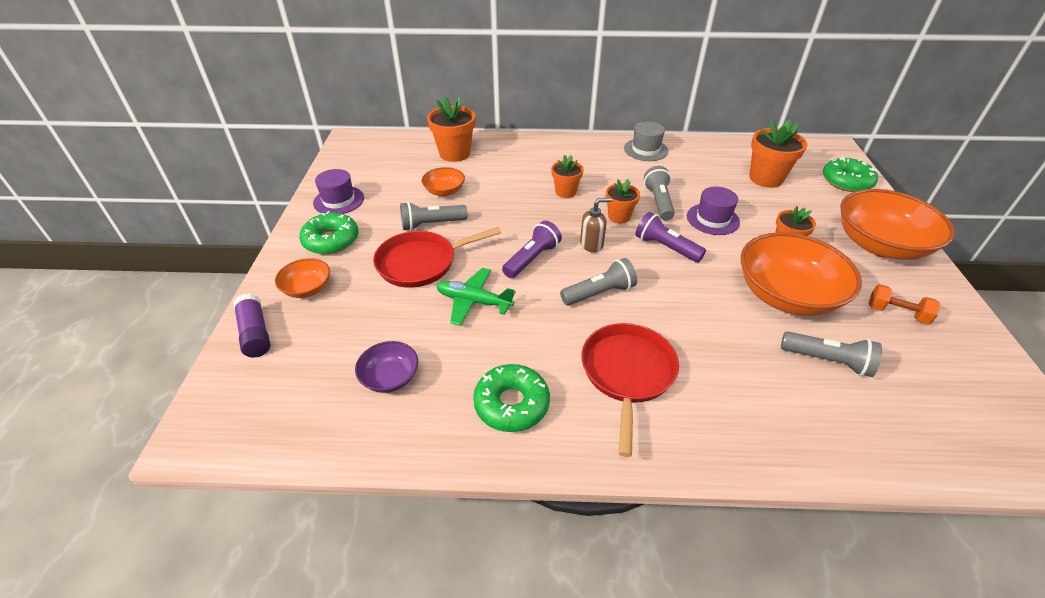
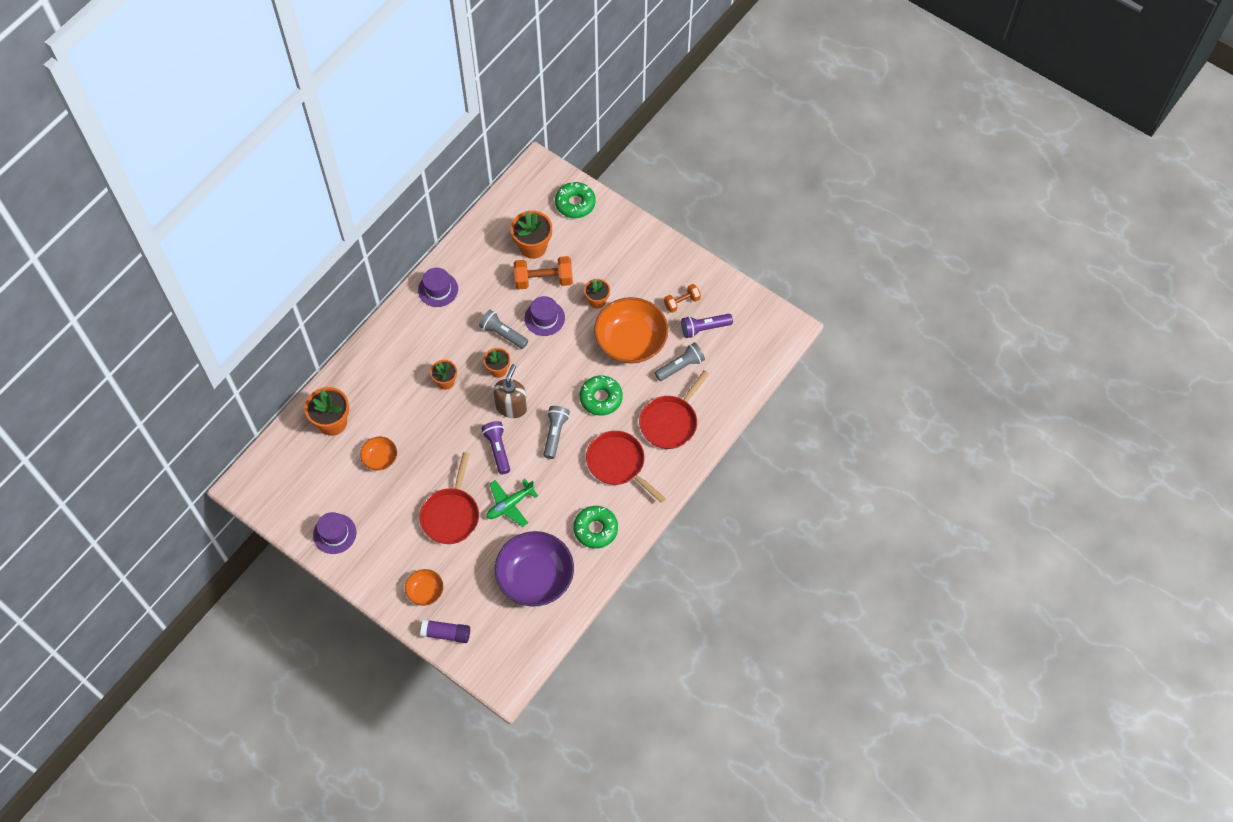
camera: 55 degrees left, 20 degrees up
green donut [299,211,359,254] -> green donut moved to [580,375,623,416]
purple bowl [355,341,418,393] -> purple bowl [495,531,574,607], size x2.06
grey flashlight [400,202,468,231] -> none
brown soap dispenser [580,198,612,253] -> brown soap dispenser [493,364,528,418], size x1.53
grey hat [624,121,668,161] -> purple hat [418,268,458,307]
purple flashlight [635,212,706,263] -> purple flashlight moved to [681,314,733,338]
orange bowl [840,189,955,260] -> none
none -> orange dumbbell [514,256,573,290]
none -> red pan [639,370,709,449]

